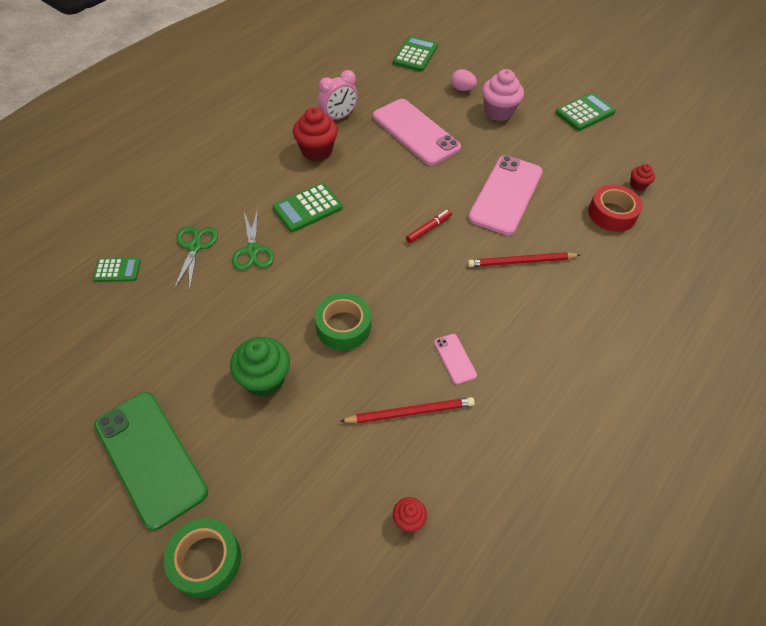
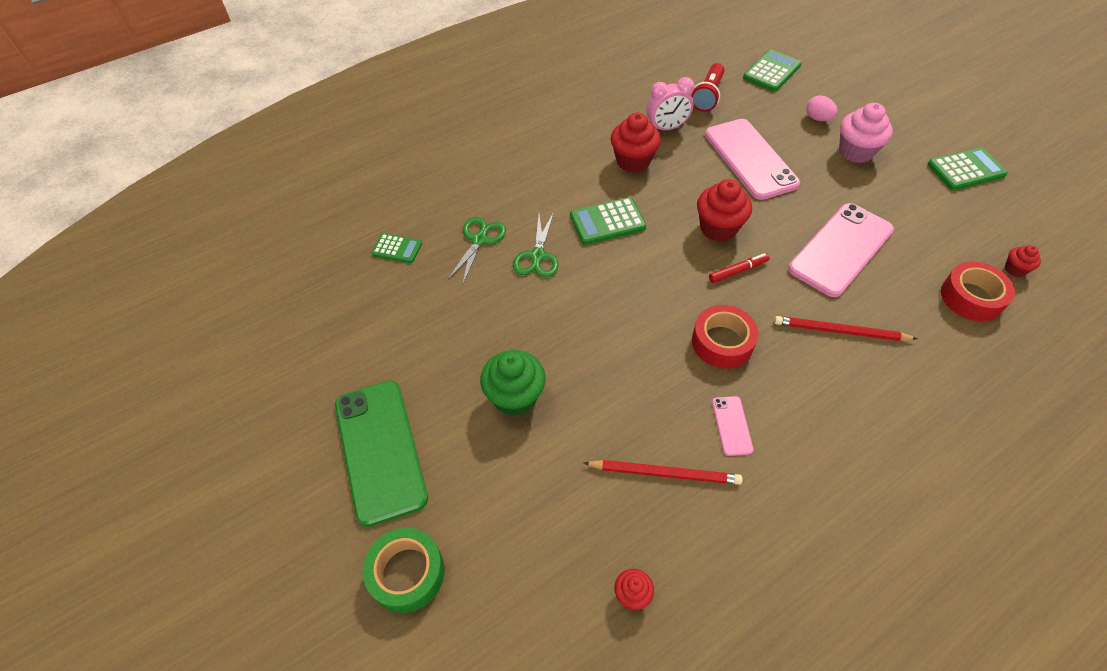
camera: 20 degrees right, 0 degrees up
green tape [315,293,371,350] -> none
none -> red flashlight [691,63,725,112]
none -> red tape [692,305,759,369]
none -> red cupcake [697,179,752,242]

